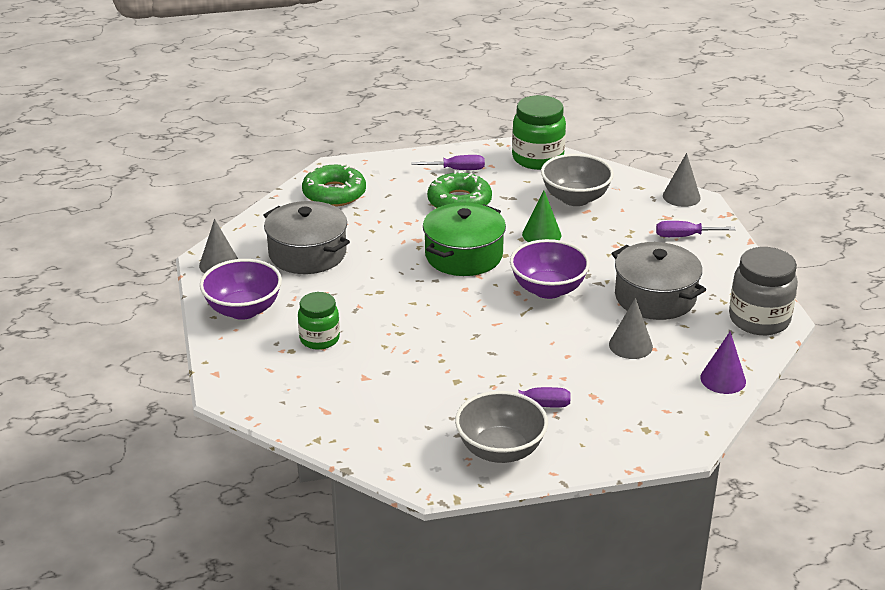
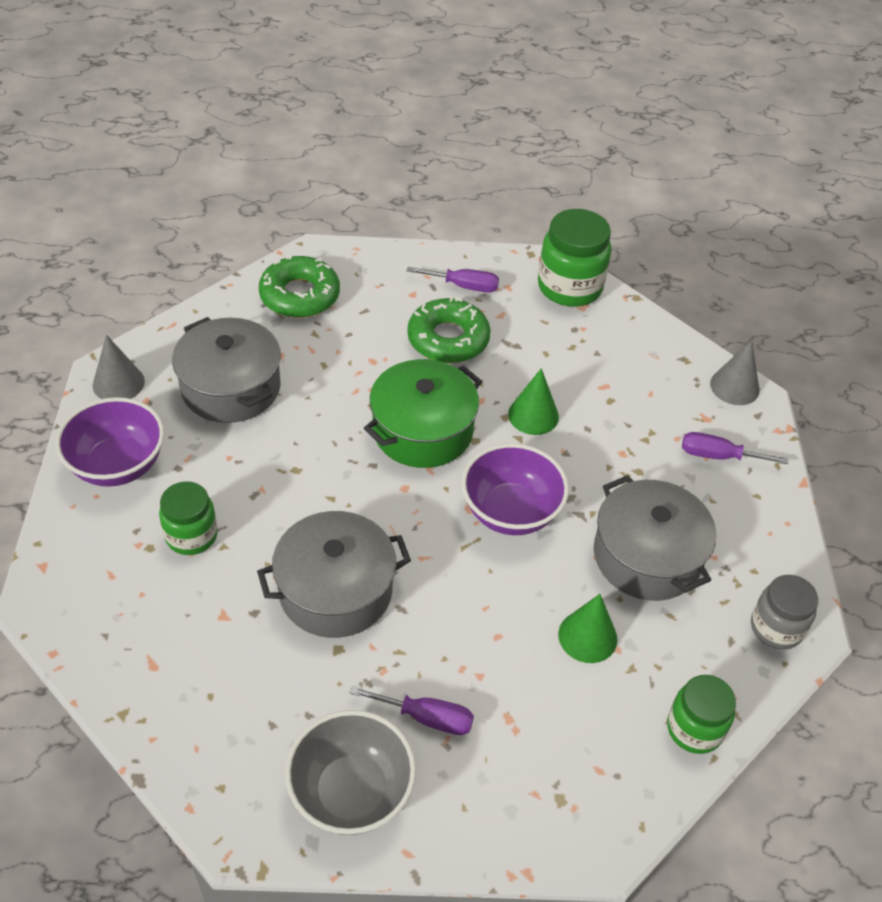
camera: 10 degrees right, 15 degrees up
grey bowl [541,154,614,206] -> none
grey cone [609,298,653,359] -> green cone [558,594,617,663]
purple cone [700,331,746,394] -> green jar [667,675,736,754]
grey jar [729,247,798,335] -> grey jar [751,575,819,650], size x0.64
none -> grey pot [257,511,411,638]

